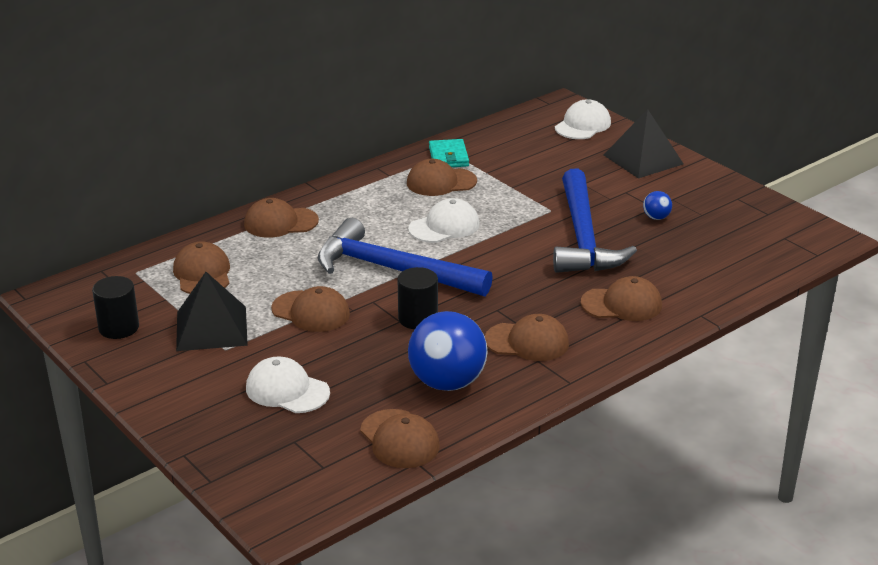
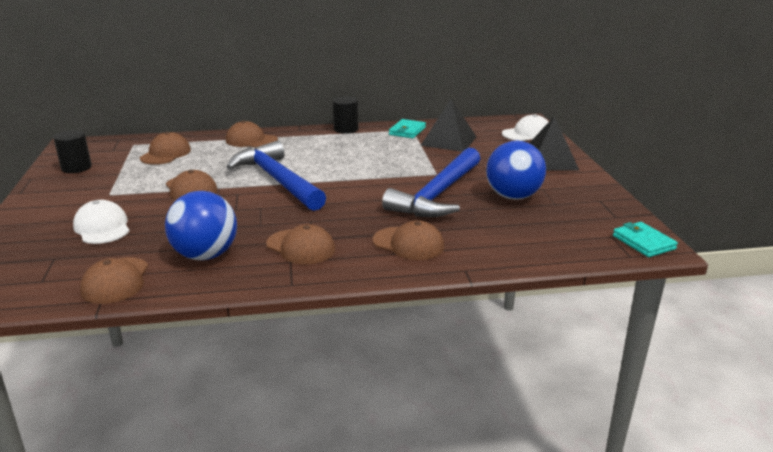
camera: 30 degrees right, 5 degrees down
black pyramid [176,272,248,351] -> black pyramid moved to [420,99,477,152]
black cylinder [398,267,438,329] -> black cylinder moved to [333,96,359,134]
brown cap [407,159,477,196] -> none
white cap [408,198,480,243] -> none
blue ball [643,191,672,220] -> blue ball [486,141,546,200], size x2.29
none -> turquoise wallet [613,222,678,257]

